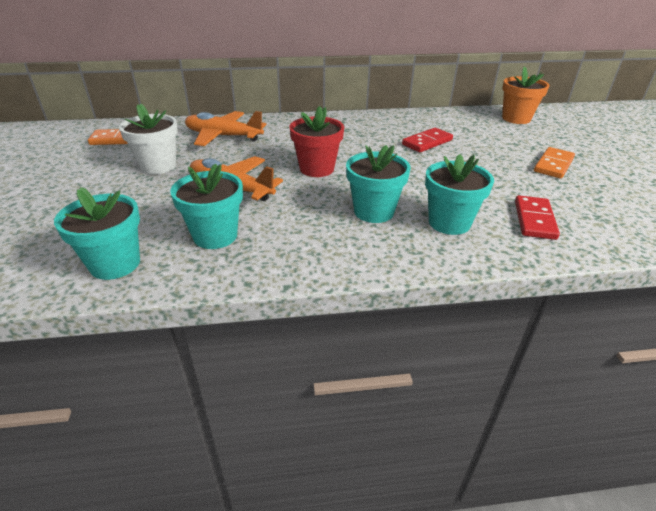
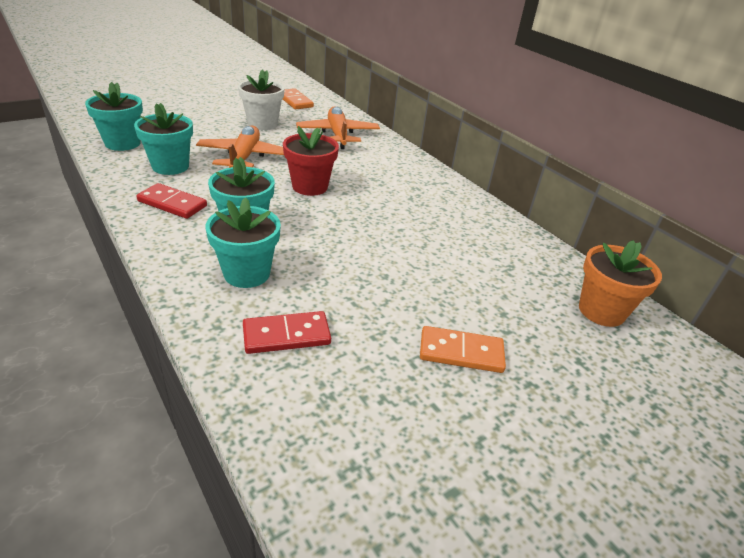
camera: 60 degrees right, 0 degrees up
red domino [402,128,453,152] -> red domino moved to [136,183,207,219]

